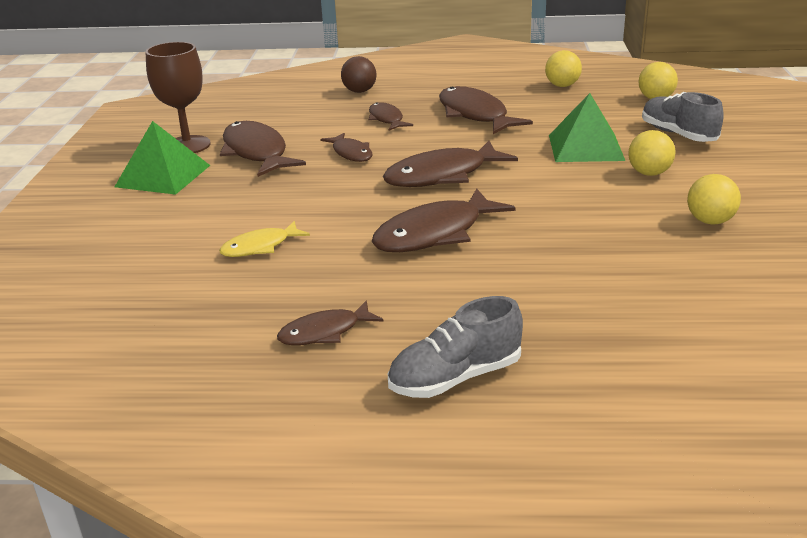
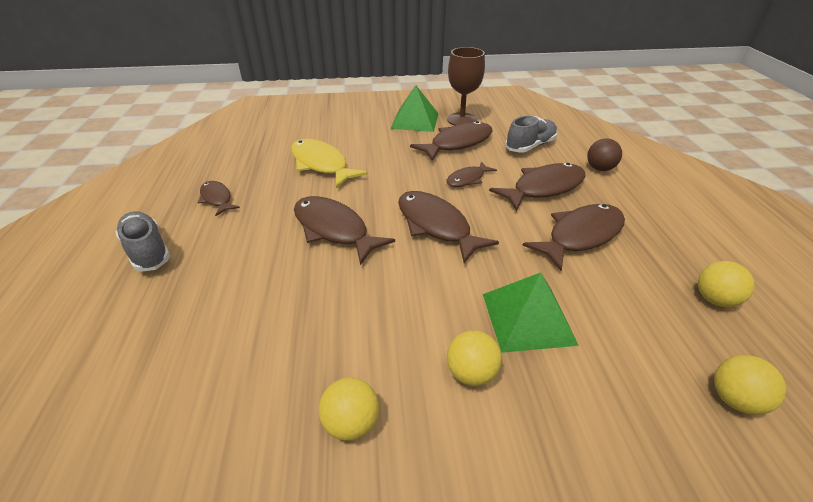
camera: 80 degrees right, 10 degrees up
yellow fish [219,221,310,257] -> yellow fish [291,139,368,188], size x1.76
brown fish [368,102,413,131] -> brown fish [489,163,585,211], size x1.76
grey shoe [642,92,724,142] -> grey shoe moved to [505,116,557,153]

